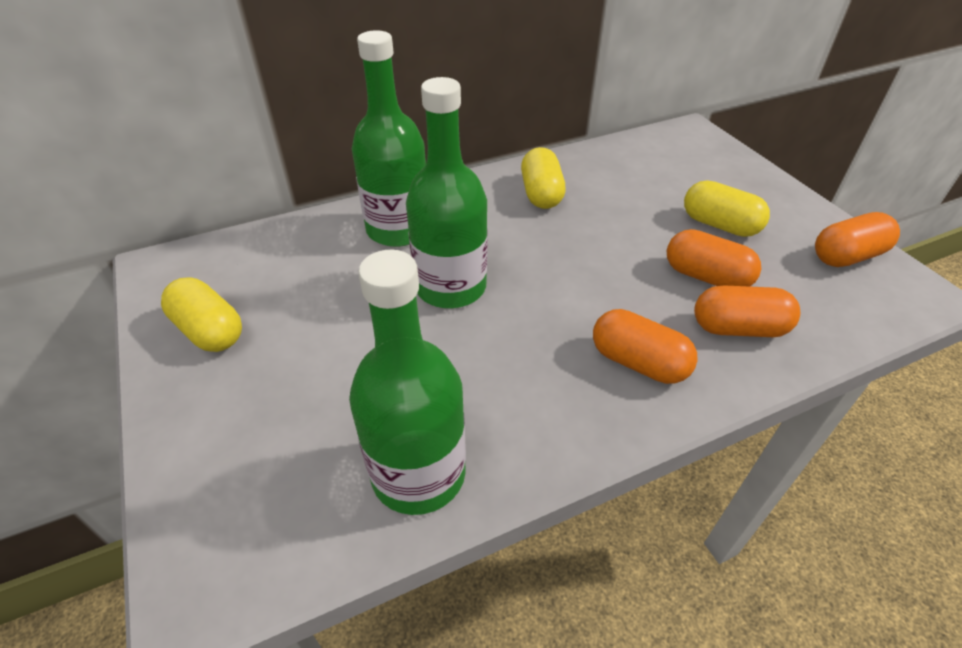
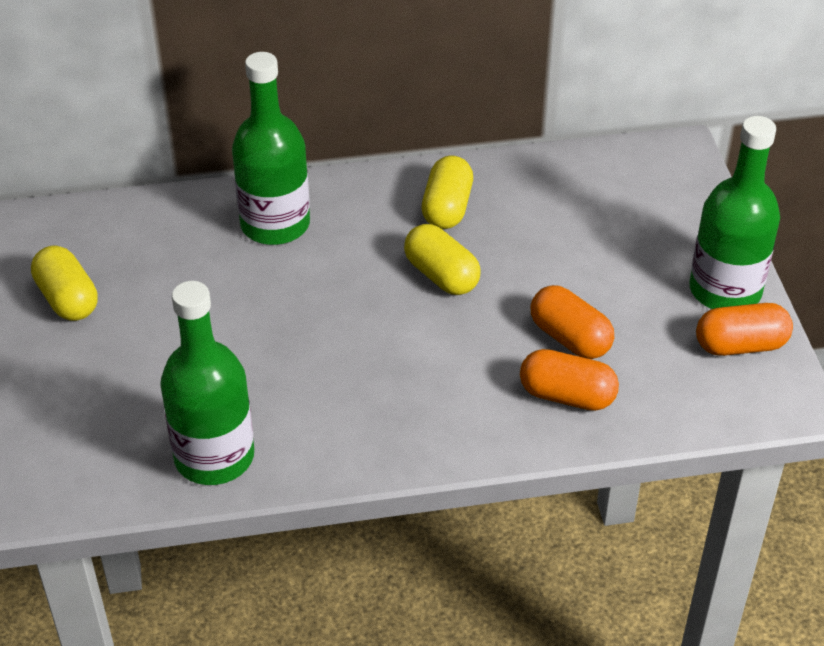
camera: 15 degrees right, 0 degrees up
green bottle [406,77,488,308] -> green bottle moved to [689,116,780,309]
orange capsule [593,309,698,384] -> none
yellow capsule [684,180,770,237] -> yellow capsule moved to [404,224,481,295]

